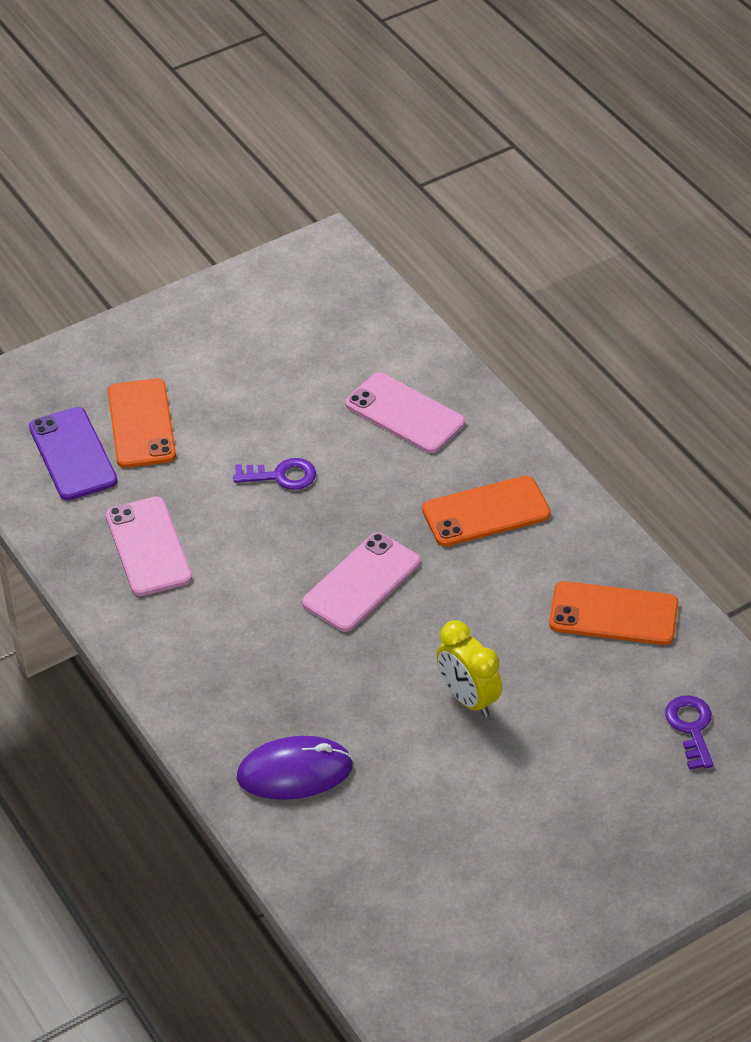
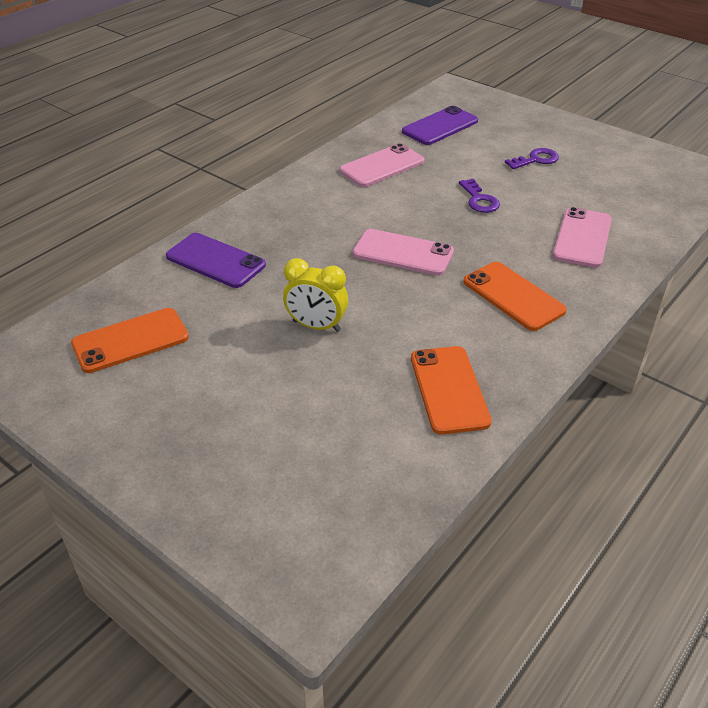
camera: 70 degrees right, 5 degrees down
orange phone [108,378,176,468] -> orange phone moved to [71,308,189,373]
purple mouse [237,736,353,800] -> purple phone [166,233,266,288]
yellow clock [436,620,502,717] -> yellow clock turned 105 degrees counterclockwise [283,258,348,332]
purple key [665,695,713,770] -> purple key moved to [505,148,559,169]

